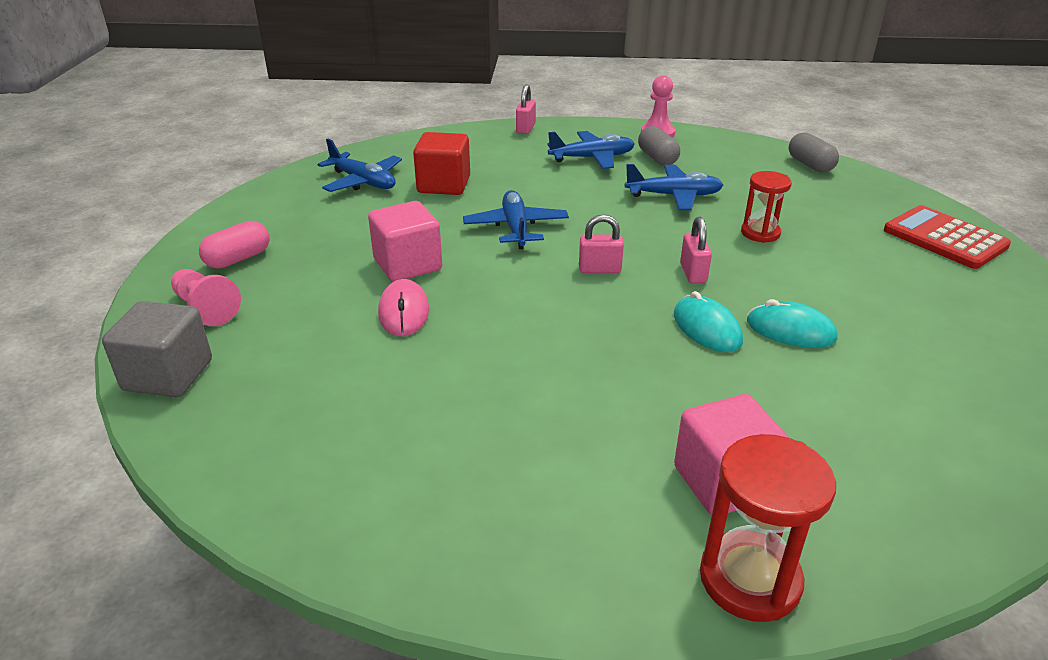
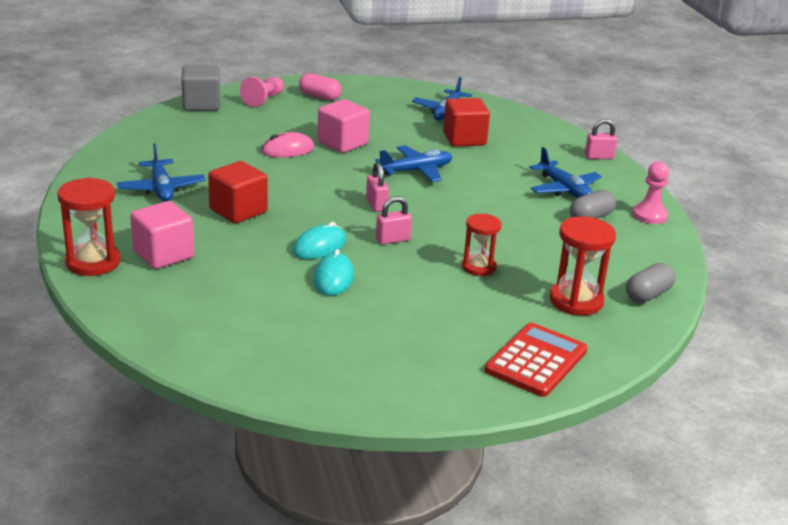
camera: 70 degrees right, 5 degrees down
blue plane [625,164,723,210] -> blue plane moved to [117,143,206,202]
none -> red cube [208,161,268,223]
none -> red hourglass [550,217,616,315]

